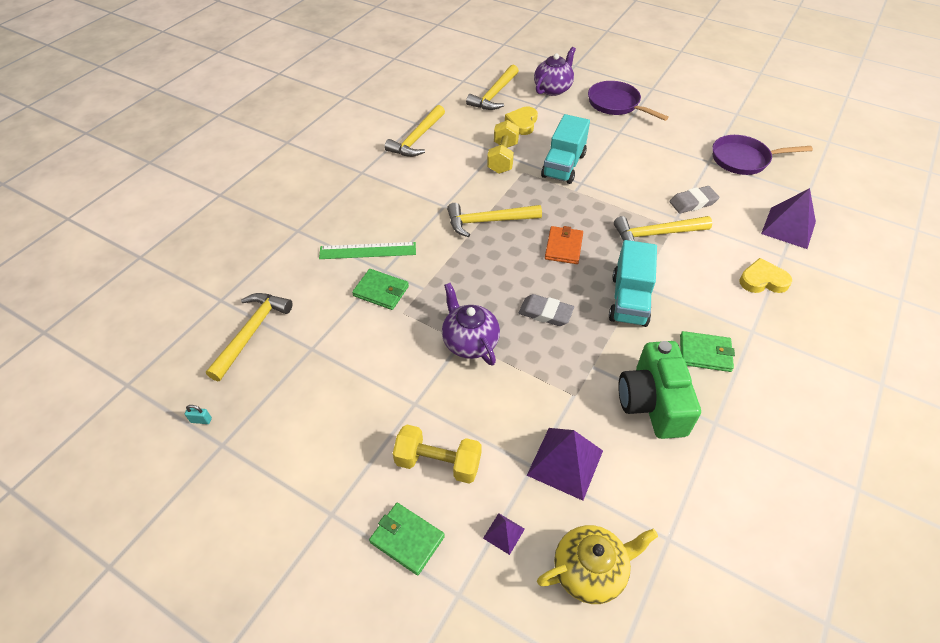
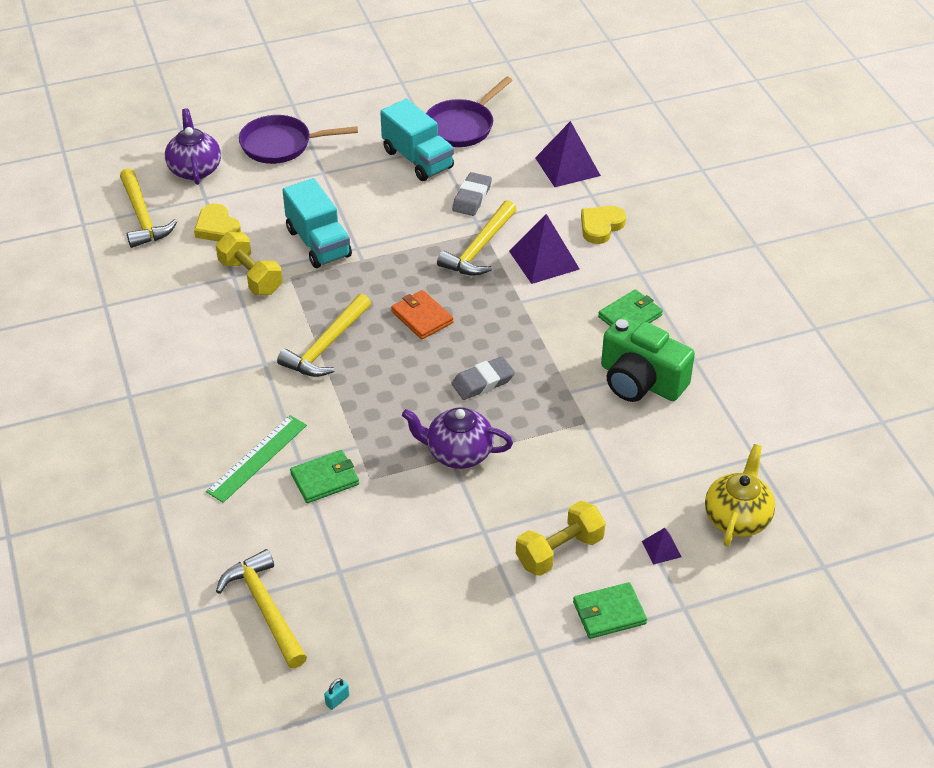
camera: 50 degrees left, 5 degrees down
yellow hammer [384,105,445,157] -> none
purple pyramid [527,428,603,501] -> purple pyramid moved to [509,214,579,284]
turquoise truck [609,240,657,327] -> turquoise truck moved to [380,99,454,181]

